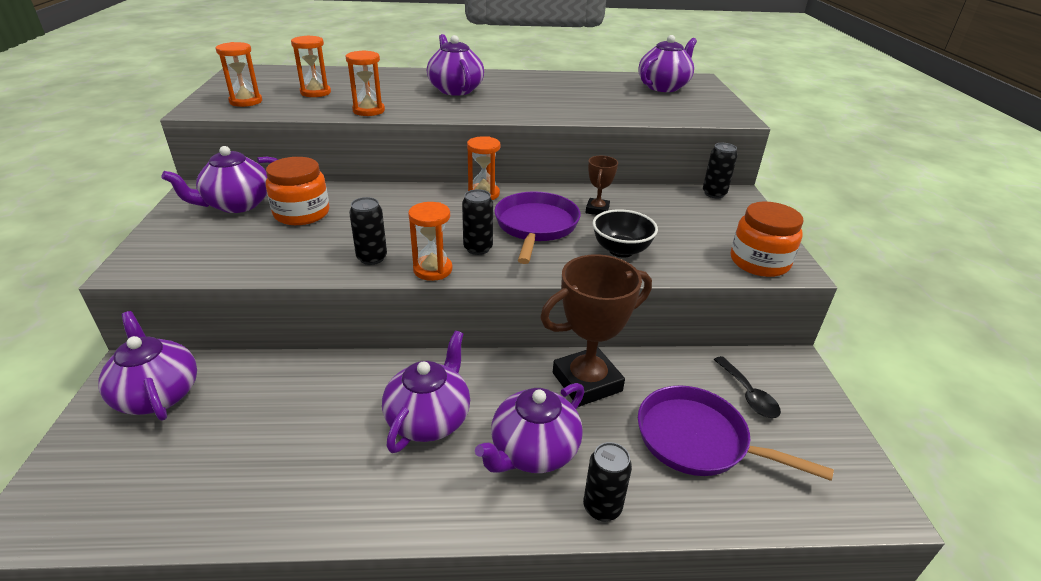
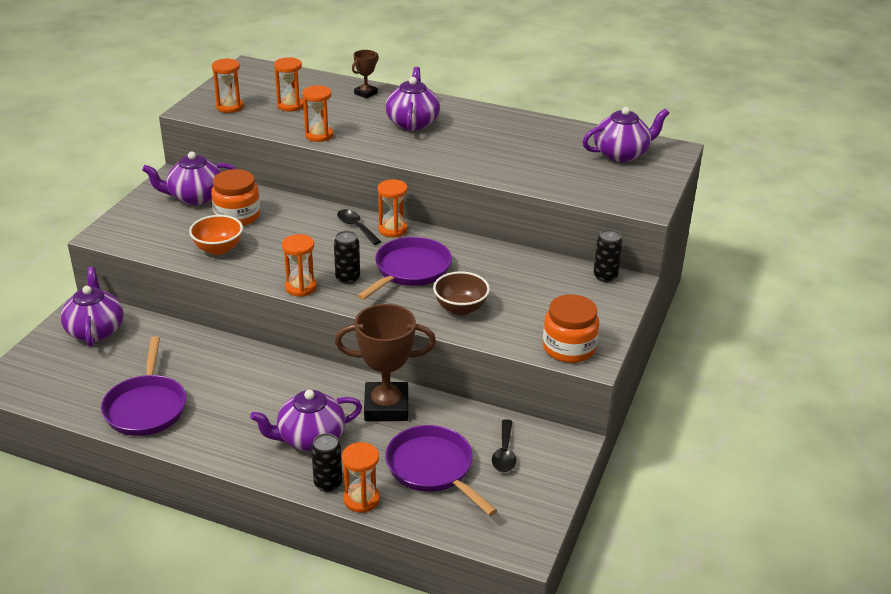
camera: 25 degrees right, 0 degrees up
black can [349,197,387,265] -> none
purple teapot [382,331,470,453] -> none
brown trophy [586,156,618,215] -> brown trophy moved to [352,50,379,99]
black bowl [592,209,658,258] -> brown bowl [433,271,490,315]
none -> purple pan [101,337,186,436]
none -> orange bowl [189,215,243,255]
none -> black spoon [337,209,381,245]
none -> orange hourglass [342,442,380,513]

